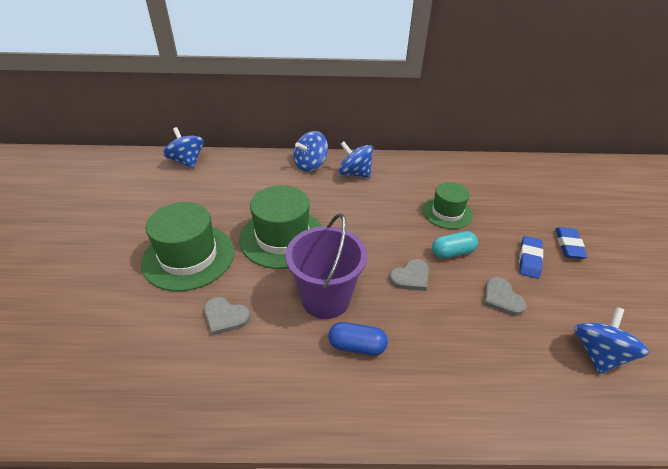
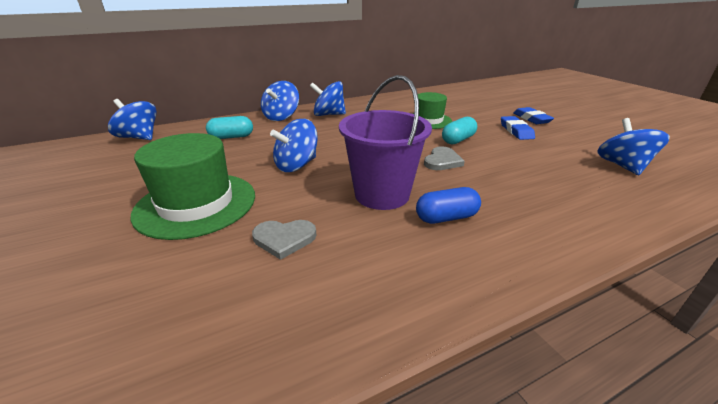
camera: 25 degrees left, 10 degrees down
green hat [239,185,322,269] -> blue spinning top [270,119,318,172]
grey heart [484,277,527,316] -> none
none -> turquoise capsule [206,116,253,139]

